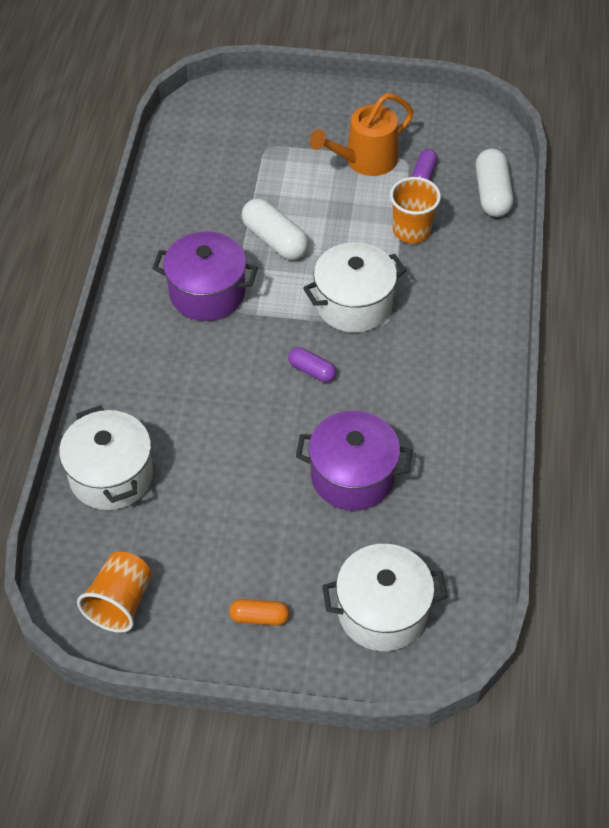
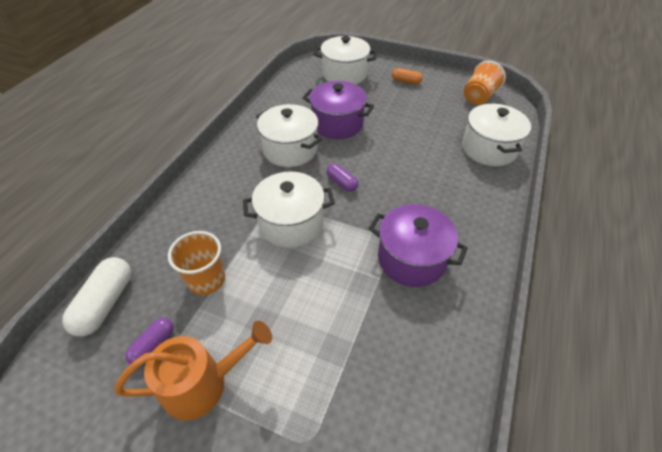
camera: 165 degrees left, 5 degrees down
white capsule [242,198,309,260] -> none
none -> white pot [256,104,322,167]

